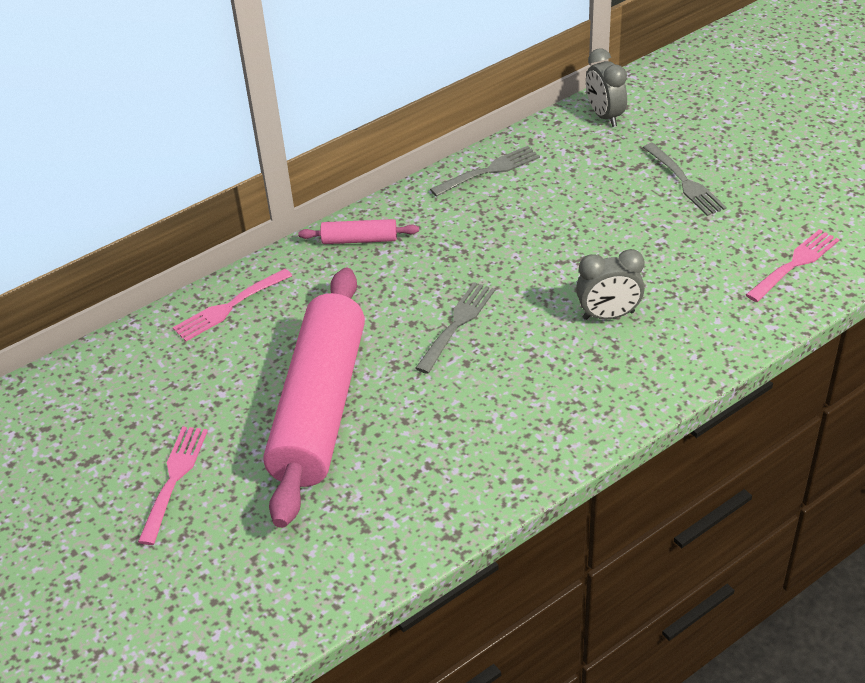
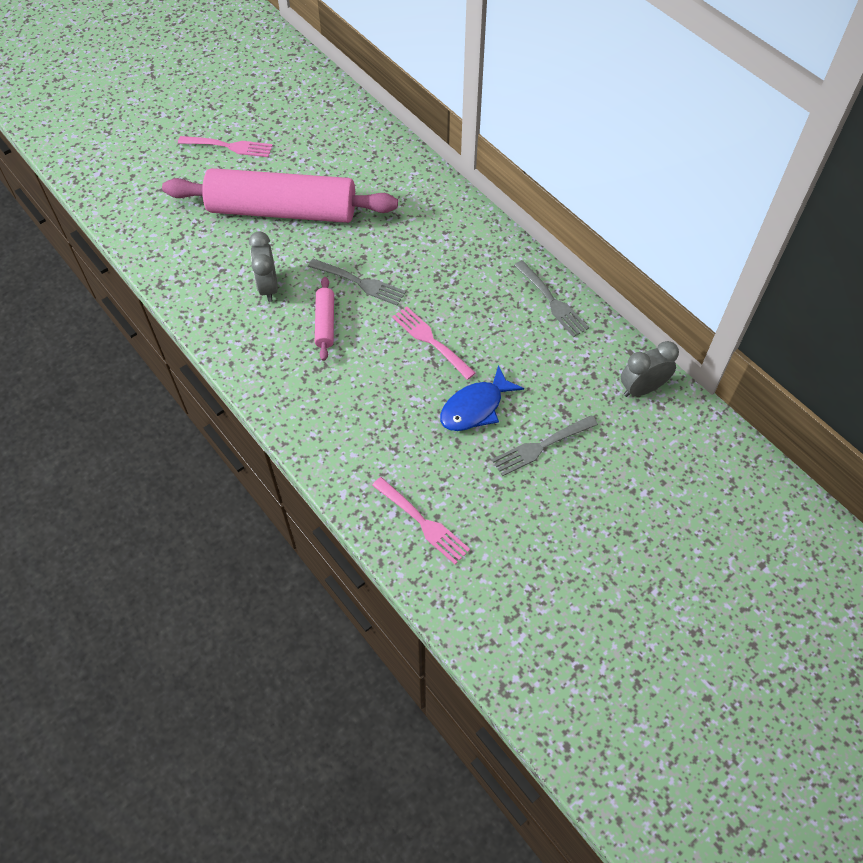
camera: 85 degrees right, 15 degrees up
pink fork [173,269,292,341] -> pink fork moved to [392,306,476,380]
pink rolling pin [298,219,419,244] -> pink rolling pin moved to [315,277,334,361]
grey clock [576,249,645,320] -> grey clock moved to [249,231,278,302]
none -> blue fish [440,365,524,431]

